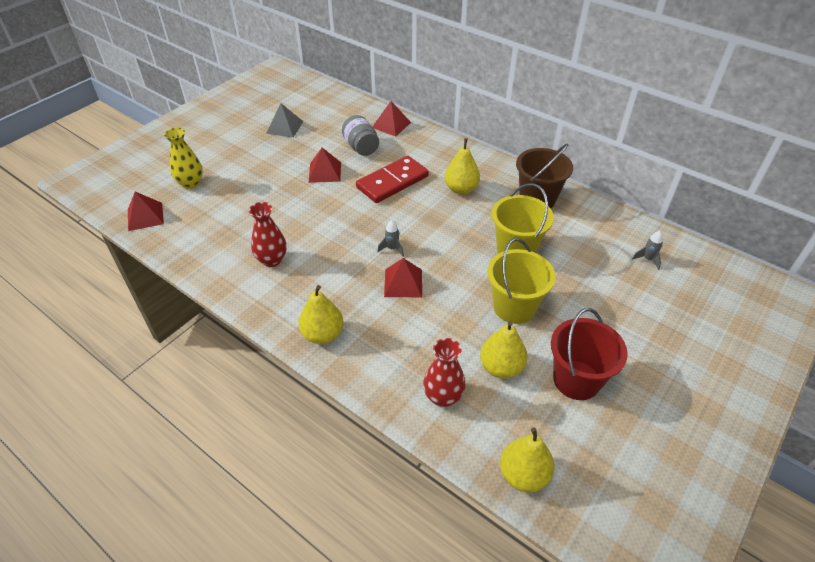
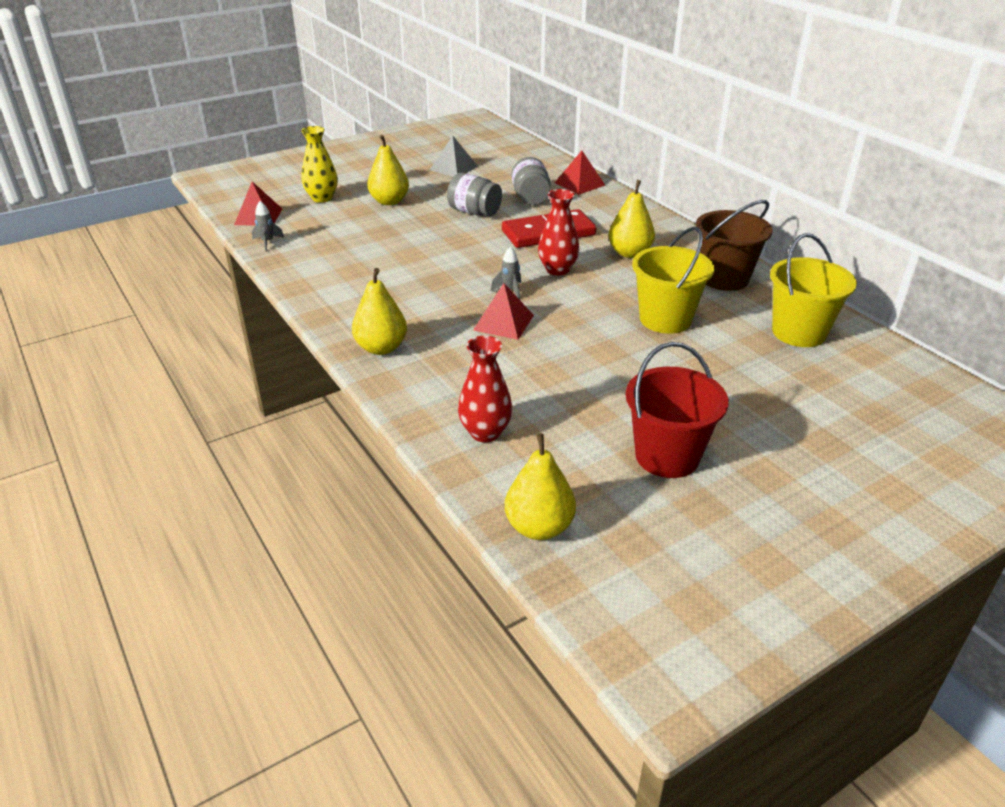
camera: 20 degrees right, 10 degrees down
red vase [249,202,287,267] -> red vase moved to [538,189,579,276]
red pyramid [308,148,341,183] -> grey jar [447,173,502,216]
yellow pear [480,321,527,379] -> yellow pear moved to [367,135,409,205]
yellow bucket [487,238,556,324] -> yellow bucket moved to [770,233,857,347]
grey rocket [632,231,663,270] -> grey rocket moved to [252,201,284,251]

